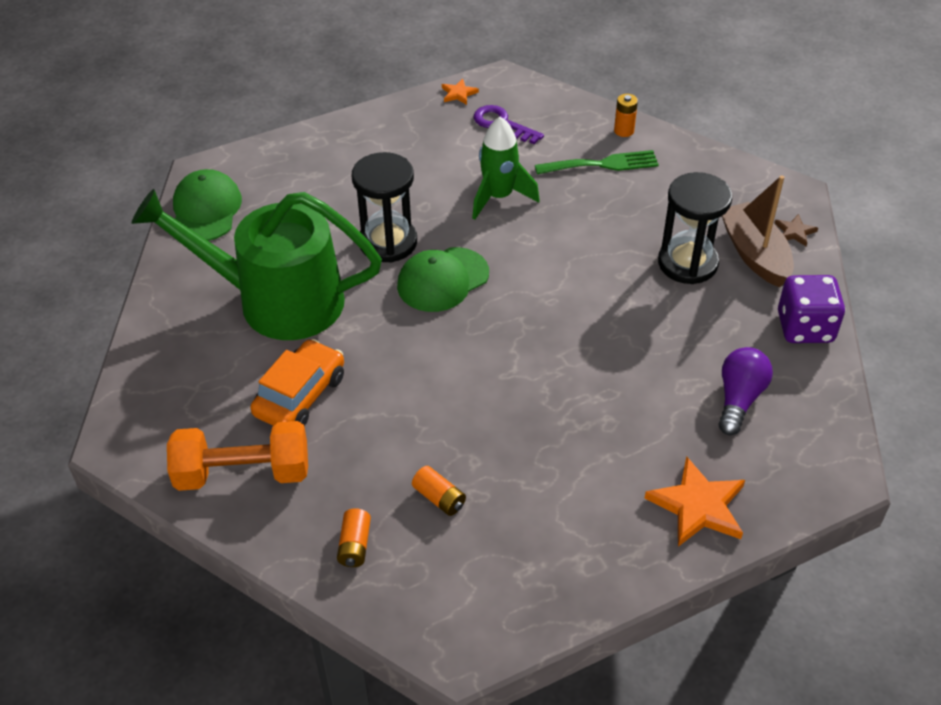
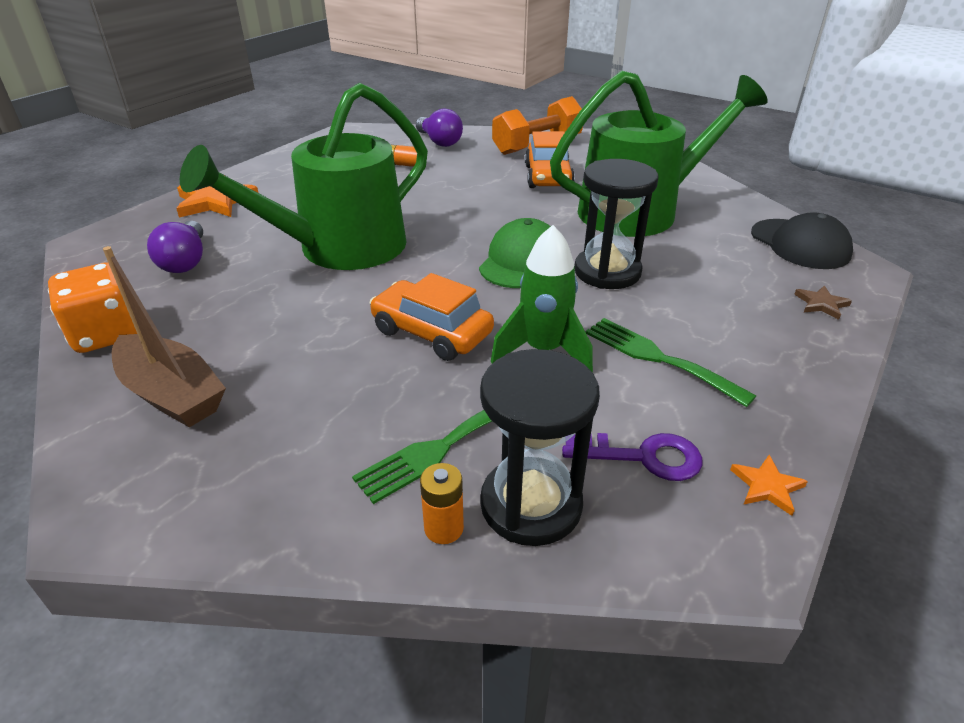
camera: 150 degrees right, 10 degrees down
green cap [173,169,242,241] -> black cap [751,212,853,269]
orange battery [337,508,371,567] -> purple light bulb [416,108,463,147]
black hourglass [658,172,732,284] -> black hourglass moved to [480,349,600,546]
brown star [774,214,818,246] -> brown star moved to [794,286,852,320]
purple dice [778,275,845,343] -> orange dice [48,262,137,353]
none -> green watering can [180,83,428,270]
none -> orange car [369,273,494,361]
none -> green fork [586,318,756,407]

